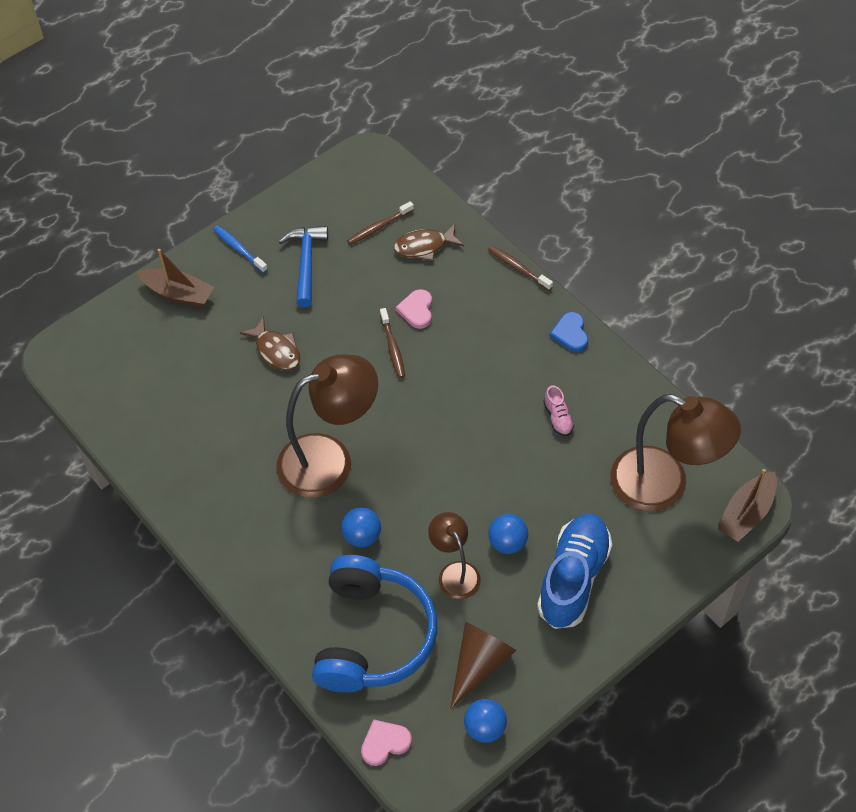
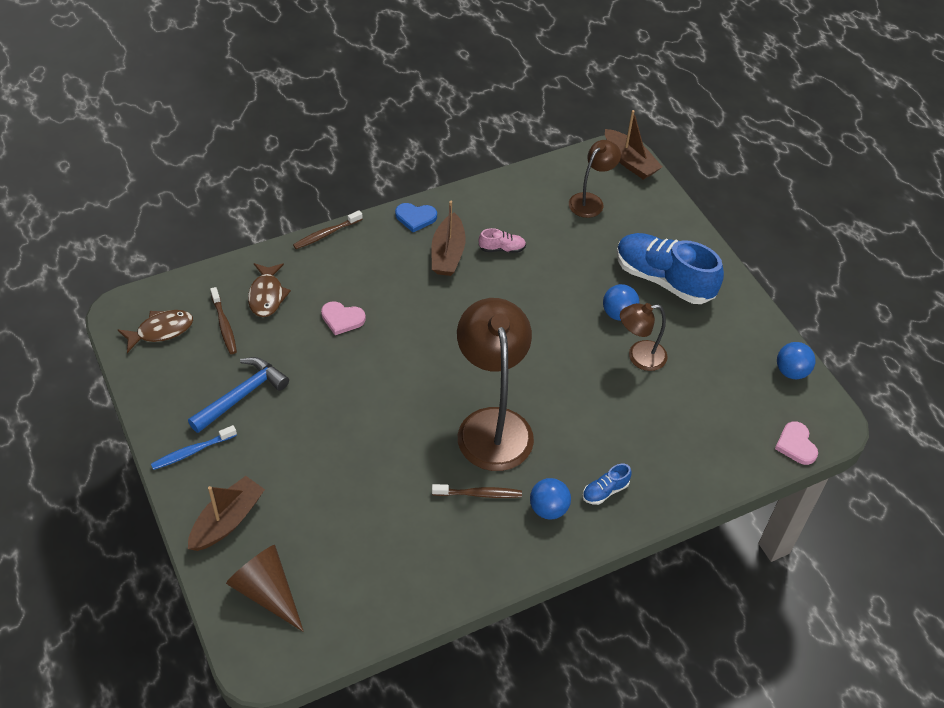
camera: 80 degrees left, 5 degrees down
brown fish [240,316,300,370] -> brown fish moved to [118,310,193,353]
blue hammer [278,226,328,307] -> blue hammer turned 120 degrees clockwise [188,357,289,433]
blue headphones [312,555,437,693] -> none
blue ball [341,507,381,547] -> blue ball moved to [530,478,571,519]
brown toothbrush [380,308,405,378] -> brown toothbrush moved to [432,484,522,498]
brown cone [450,622,517,709] -> brown cone moved to [226,545,304,632]
brown lamp [610,394,741,512] -> brown lamp [569,140,621,218], size x0.54
none -> brown boat [431,201,466,276]
none -> blue shoe [582,464,631,505]

